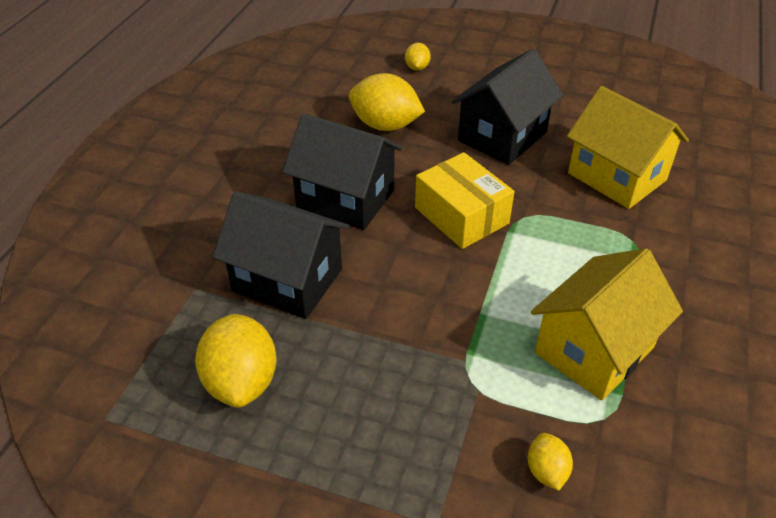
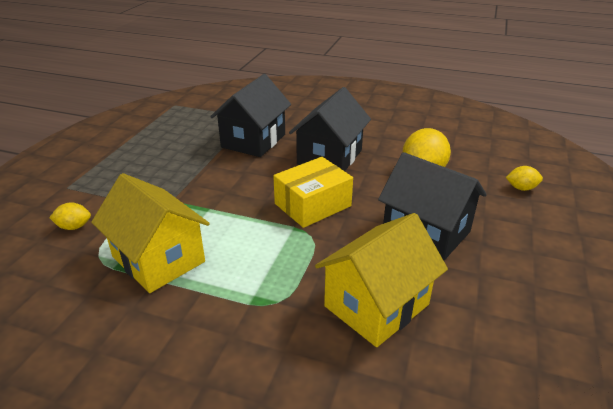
camera: 90 degrees right, 10 degrees down
yellow lemon [195,314,276,408] -> none

